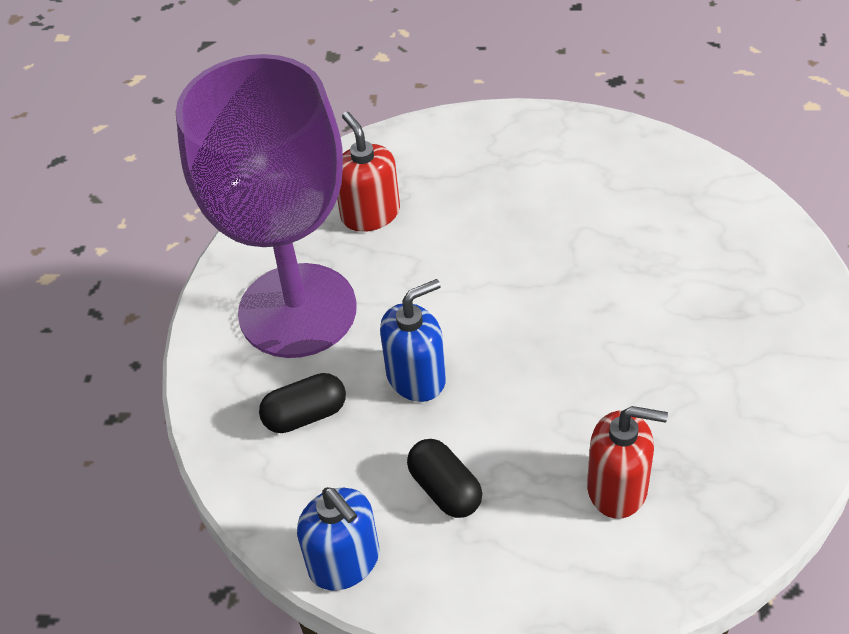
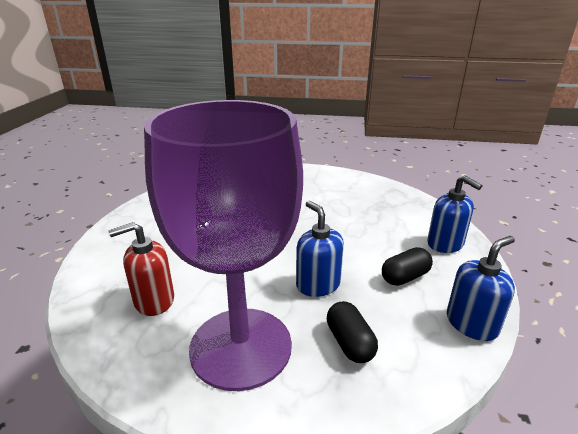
camera: 90 degrees left, 20 degrees down
red soap dispenser [587,406,668,519] -> none
none -> blue soap dispenser [427,175,482,253]

